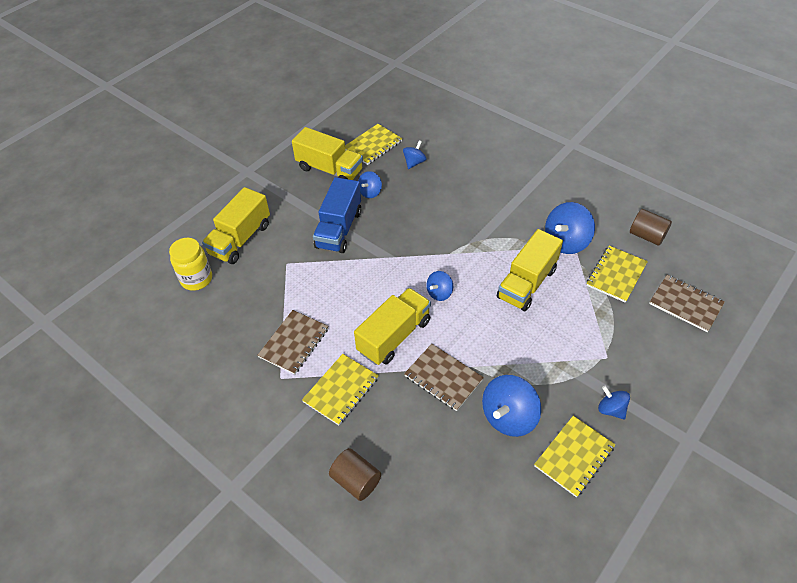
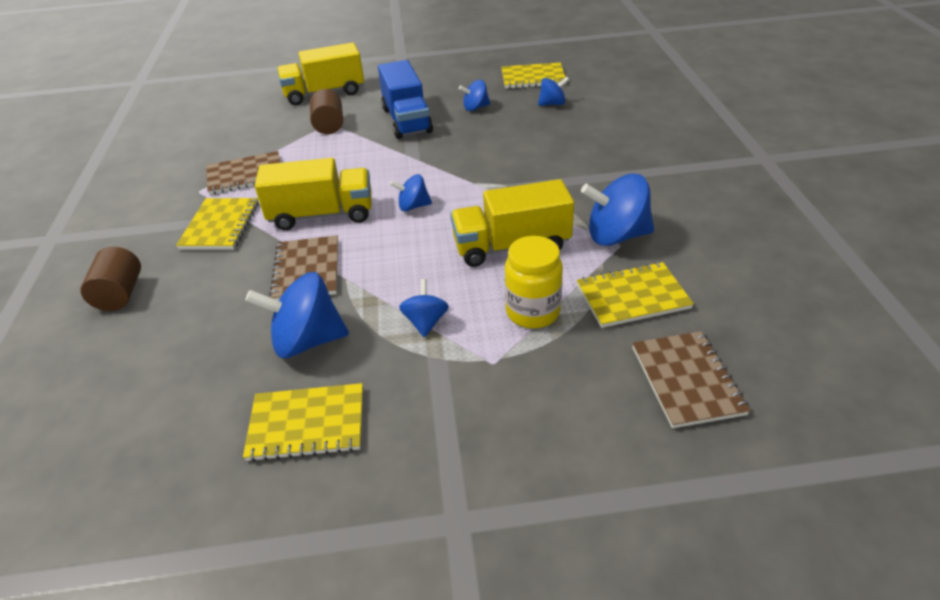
camera: 45 degrees right, 10 degrees down
yellow jar [169,238,212,291] -> yellow jar moved to [505,236,563,328]
yellow truck [292,127,363,180] -> none
yellow notebook [302,354,379,425] -> yellow notebook turned 75 degrees counterclockwise [176,198,259,250]
blue truck [313,177,361,253] -> blue truck turned 75 degrees counterclockwise [378,60,433,139]
blue spinning top [598,386,630,420] -> blue spinning top moved to [399,279,449,337]
brown cylinder [630,209,672,246] -> brown cylinder moved to [310,89,343,134]

